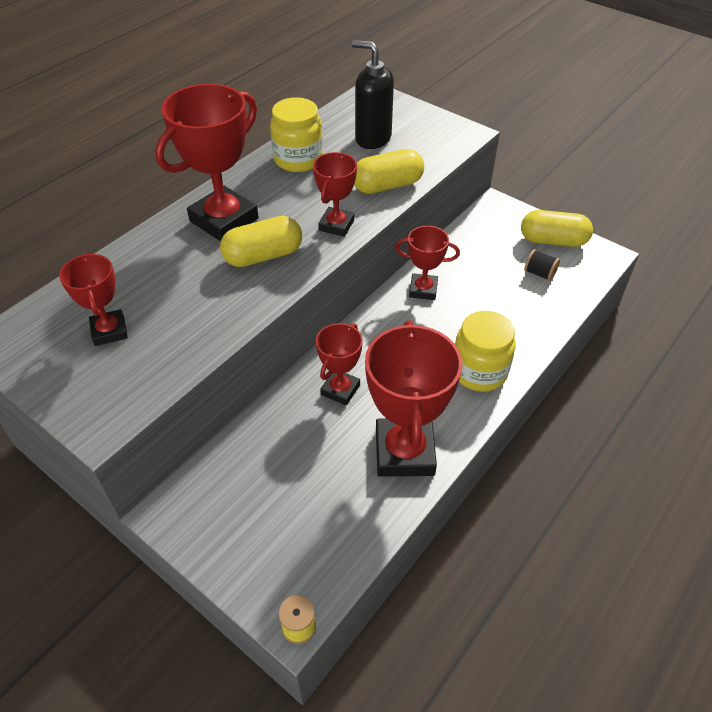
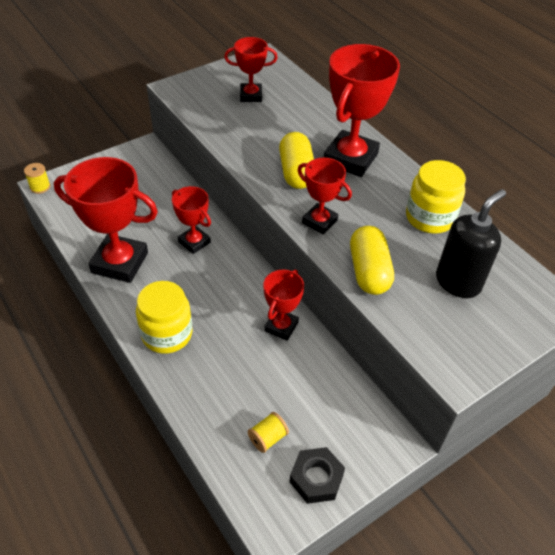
camera: 105 degrees right, 0 degrees up
red trophy [155,84,259,241] -> red trophy turned 60 degrees clockwise [324,44,400,177]
yellow capsule [521,210,593,247] -> black nut [289,447,345,504]
black spool [524,249,560,281] -> yellow spool [248,412,289,453]

